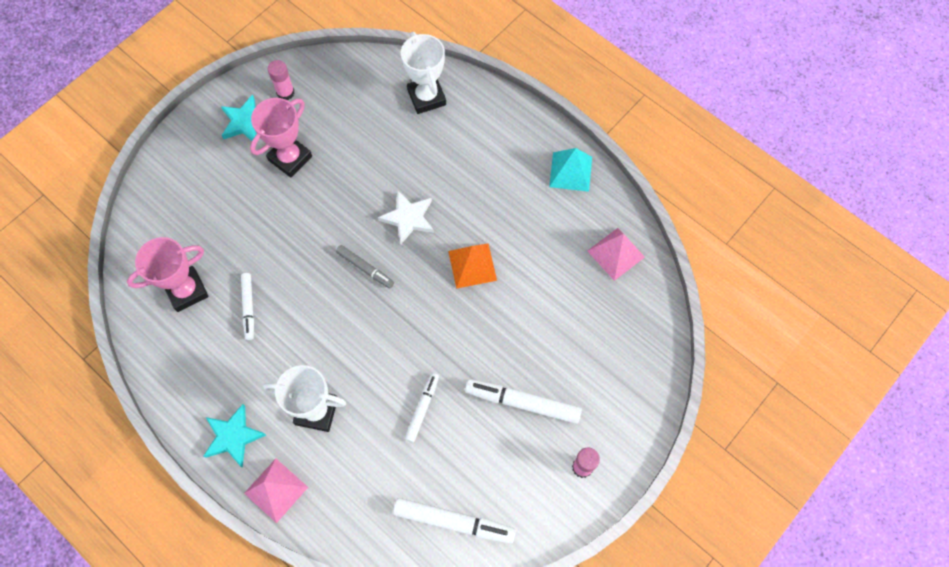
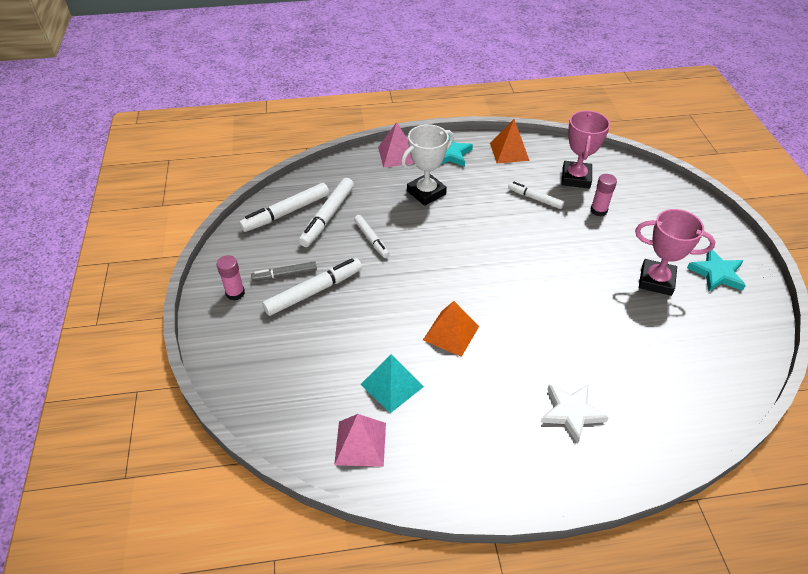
camera: 130 degrees right, 20 degrees down
pink trophy [250,98,312,178] -> pink trophy turned 60 degrees counterclockwise [635,209,715,296]
pink glue stick [268,60,294,100] -> pink glue stick moved to [591,174,617,216]
grey marker [336,245,394,288] -> grey marker moved to [251,261,317,281]
white star [378,190,434,244] -> white star moved to [540,384,609,444]
white trophy [401,32,446,114] -> none
turquoise pyramid [549,148,592,192] -> turquoise pyramid moved to [360,354,424,413]
none -> white marker [299,178,354,247]
none -> orange pyramid [490,119,530,163]

